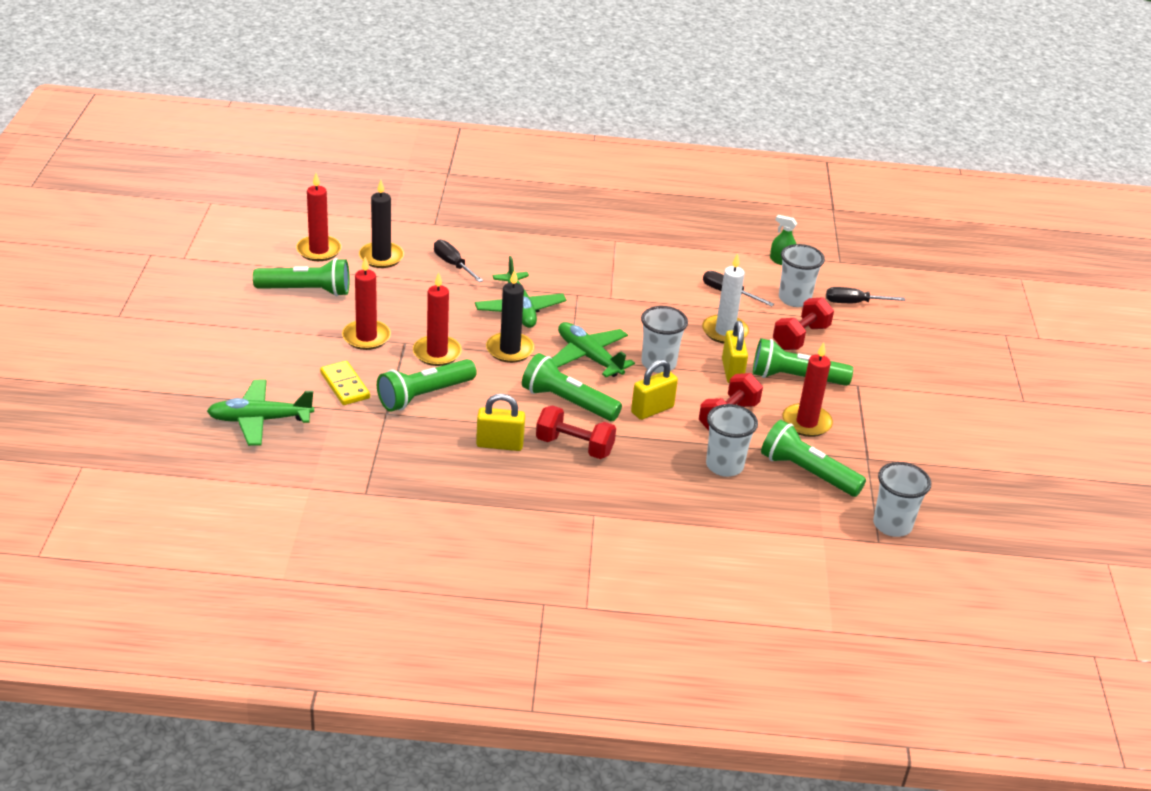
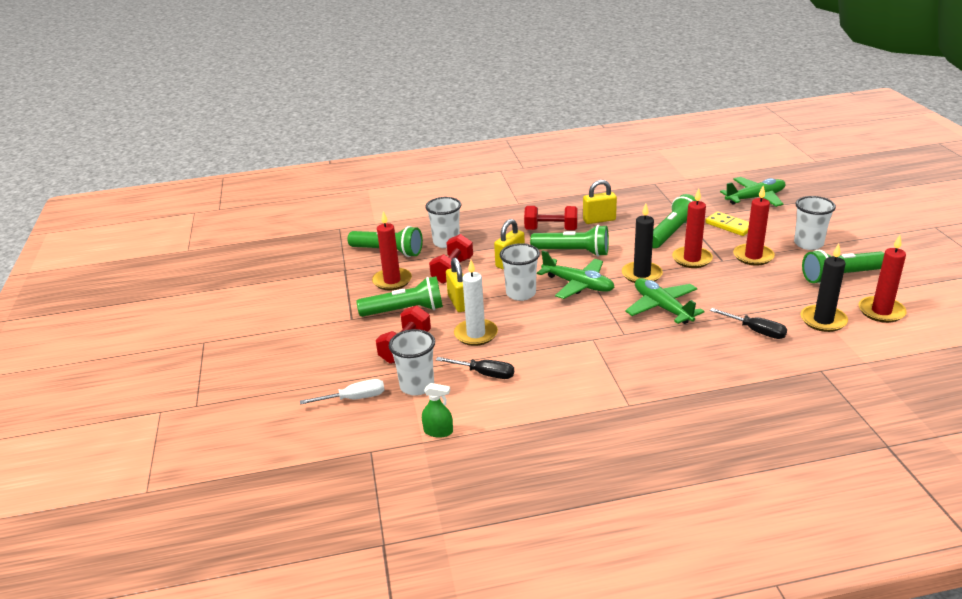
camera: 170 degrees right, 5 degrees down
black screwdriver [826,287,905,303] -> white screwdriver [300,379,385,405]
white cup [873,462,931,537] -> white cup moved to [794,196,836,250]

